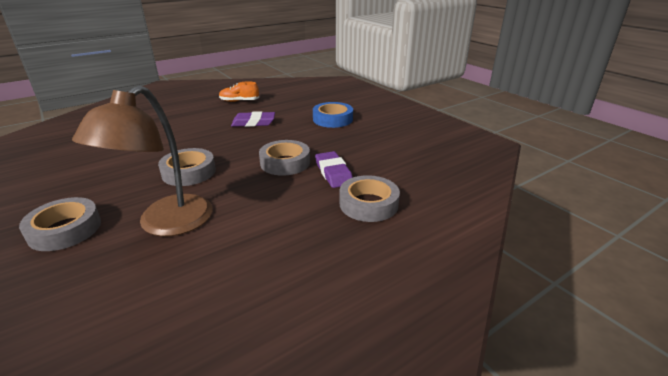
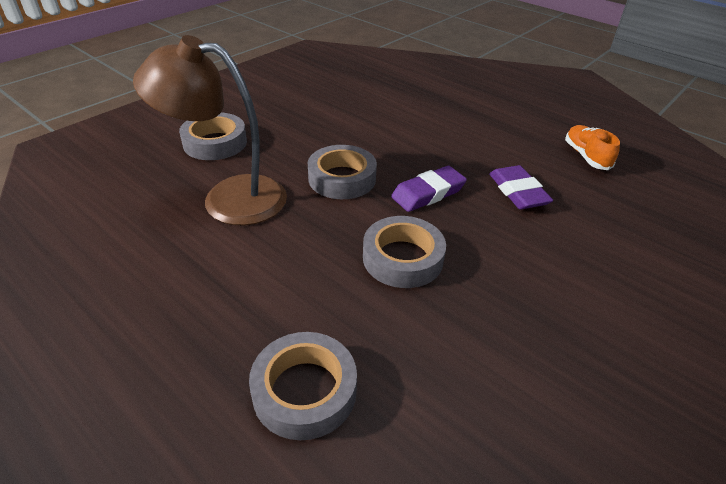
camera: 75 degrees right, 10 degrees up
blue tape [313,102,353,128] -> none
purple eraser [315,151,353,188] -> purple eraser moved to [391,166,467,212]

